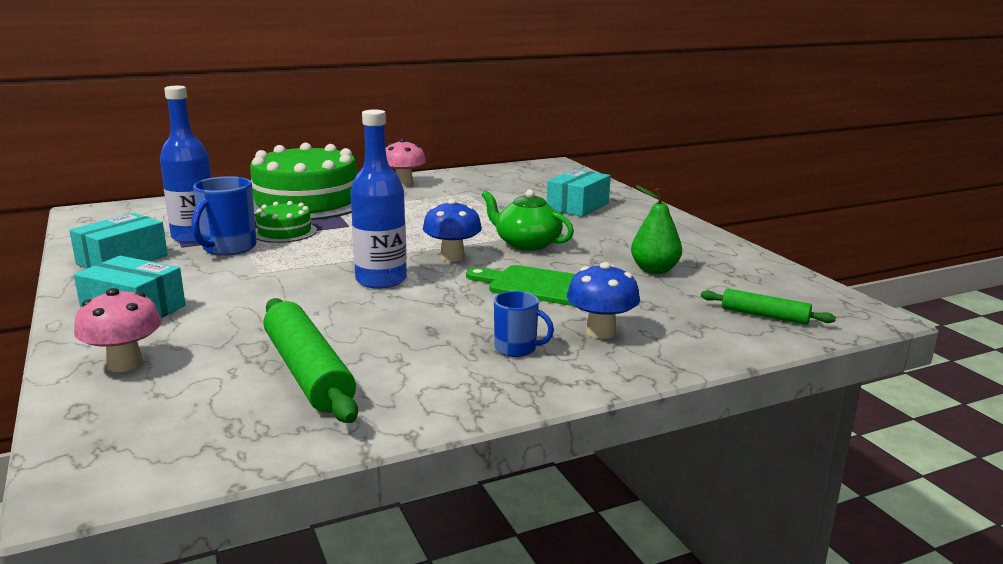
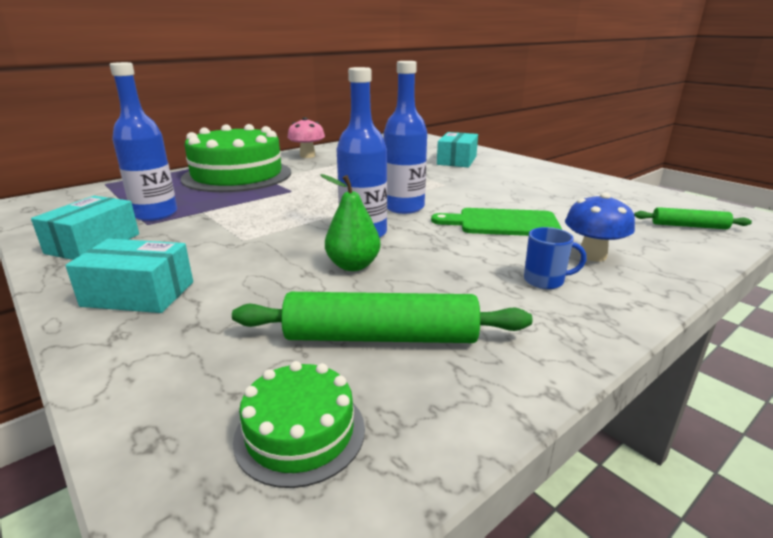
camera: 15 degrees left, 5 degrees up
pink mushroom [74,288,162,372] -> none
blue mug [191,176,256,256] -> none
green cake [255,201,317,243] -> green cake moved to [233,361,365,488]
green rolling pin [263,298,358,423] -> green rolling pin turned 45 degrees counterclockwise [232,292,533,343]
blue mushroom [423,199,482,262] -> blue bottle [384,61,427,214]
green teapot [482,189,574,251] -> none
green pear [631,185,682,274] -> green pear moved to [320,174,381,271]

